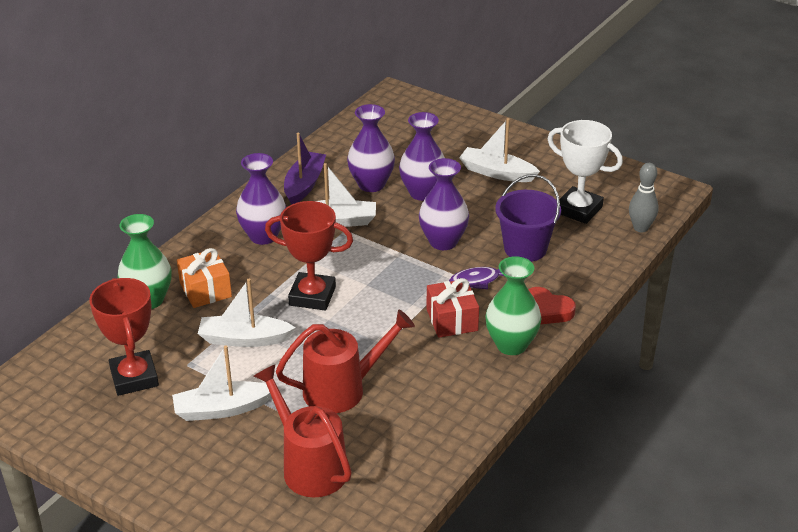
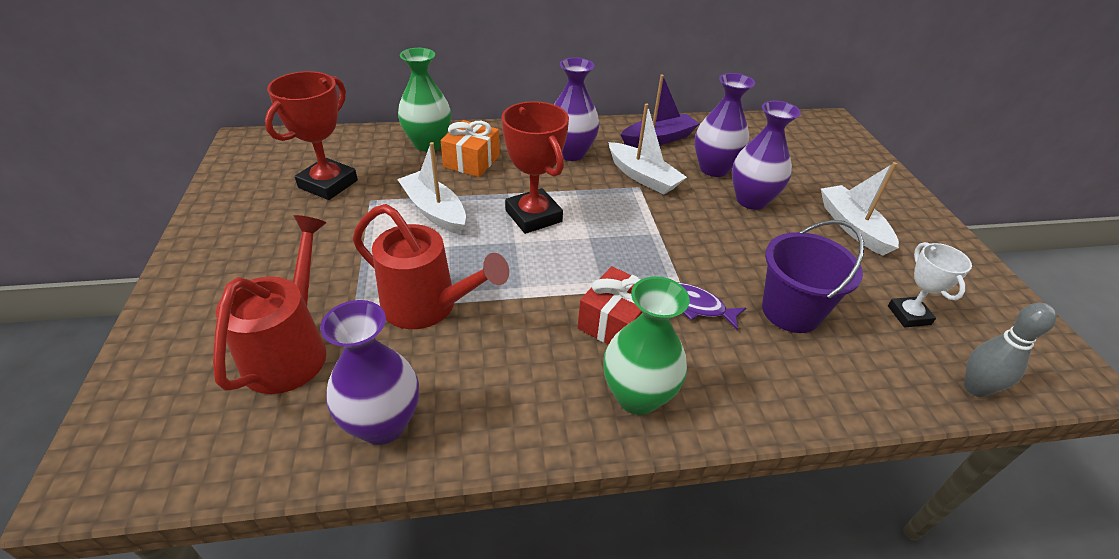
camera: 45 degrees right, 5 degrees up
white boat [172,345,271,421] -> none
purple vase [419,158,469,250] -> purple vase moved to [320,300,419,445]
red heart [528,287,576,325] -> none
white trophy [548,120,623,224] -> white trophy [888,242,972,327], size x0.61

